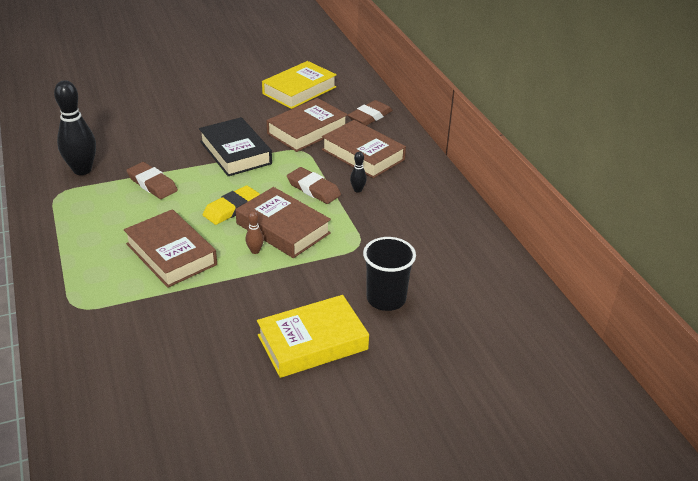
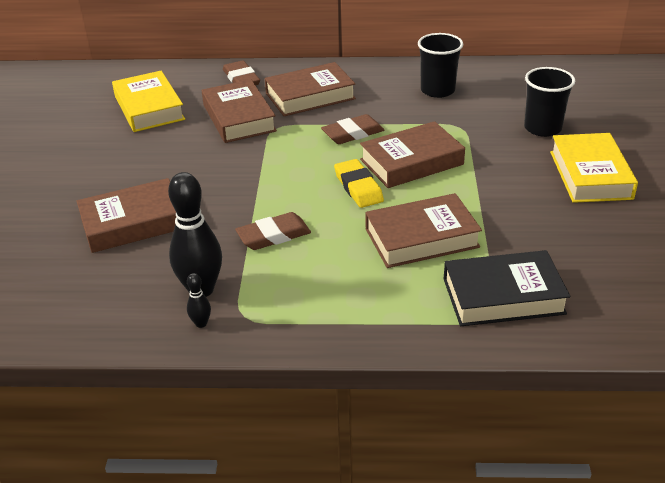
camera: 65 degrees left, 0 degrees up
black book [199,117,272,176] -> black book moved to [443,250,570,326]
brown bowling pin [246,210,264,254] -> none
black bowling pin [350,152,367,193] -> black bowling pin moved to [187,273,211,328]
none -> brown book [76,178,176,253]
none -> black cup [418,33,463,98]

